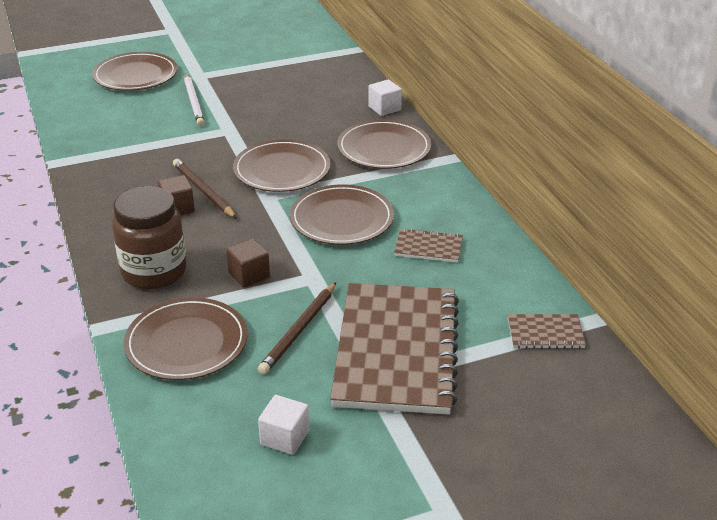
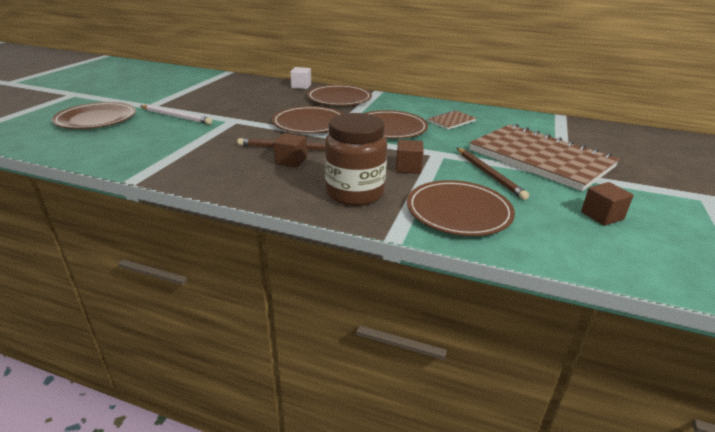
camera: 50 degrees left, 5 degrees down
white cube [258,395,309,455] -> brown cube [581,182,633,226]
brown notebook [508,314,586,349] -> none

